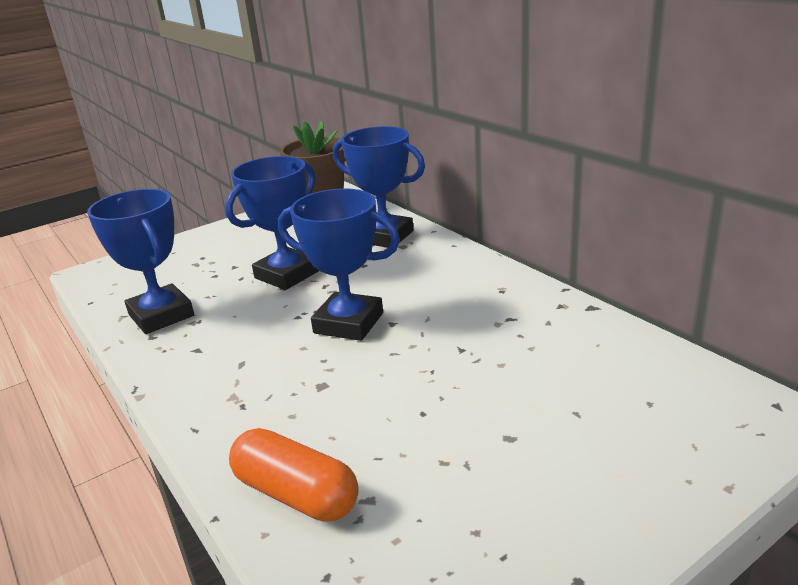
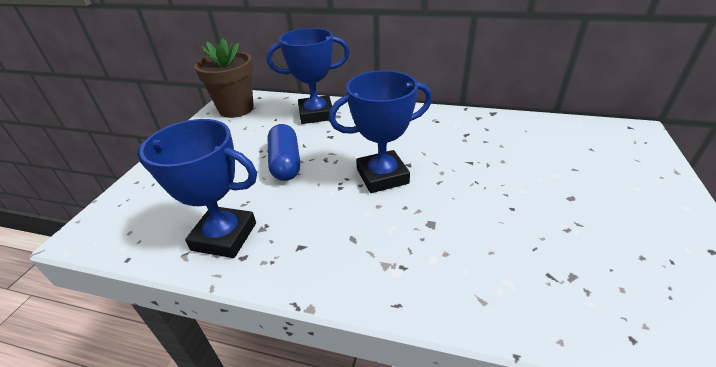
camera: 40 degrees left, 10 degrees up
blue trophy [225,156,319,290] -> blue capsule [268,124,300,181]
orange capsule [229,428,359,522] -> none

